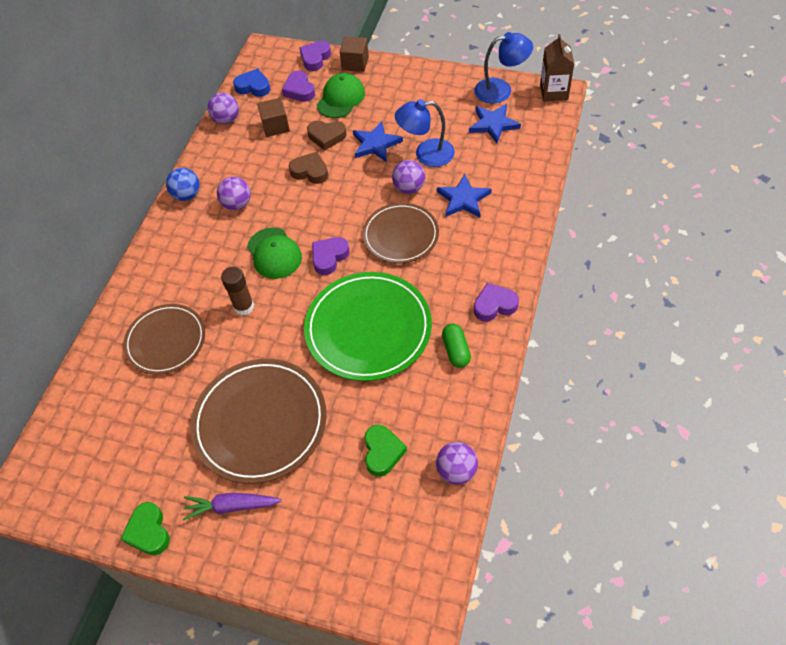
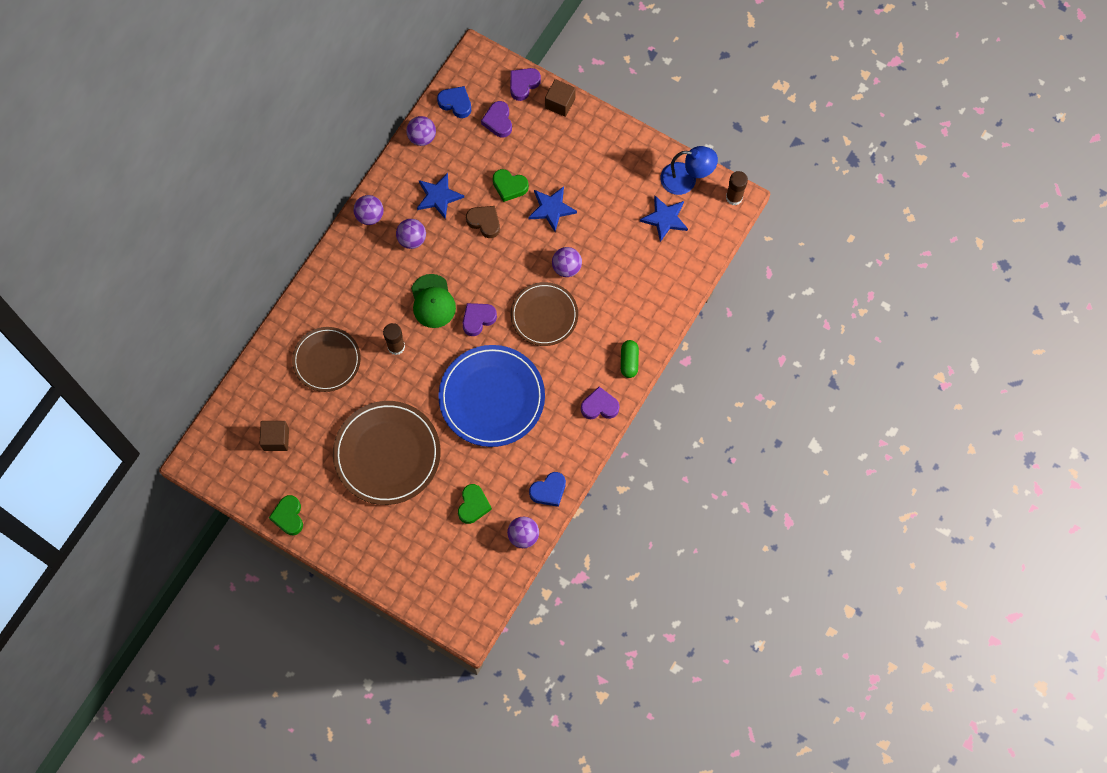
camera: 10 degrees right, 15 degrees up
blue ball [166,168,200,201] -> purple ball [353,195,384,225]
purple carrot [183,493,282,521] -> none
brown cube [257,98,290,137] -> brown cube moved to [260,421,289,451]
green plate [304,272,432,381] -> blue plate [438,345,545,447]
brown heart [307,121,347,150] -> green heart [493,169,529,202]
green cap [316,73,365,118] -> none
blue lamp [395,99,455,167] -> none
blue star [437,174,492,218] -> blue star moved to [417,173,464,220]
green capsule [442,323,471,368] -> green capsule moved to [621,340,639,378]
brown carton [540,34,574,101] -> brown glue stick [726,171,748,205]
none -> blue heart [529,472,566,507]

